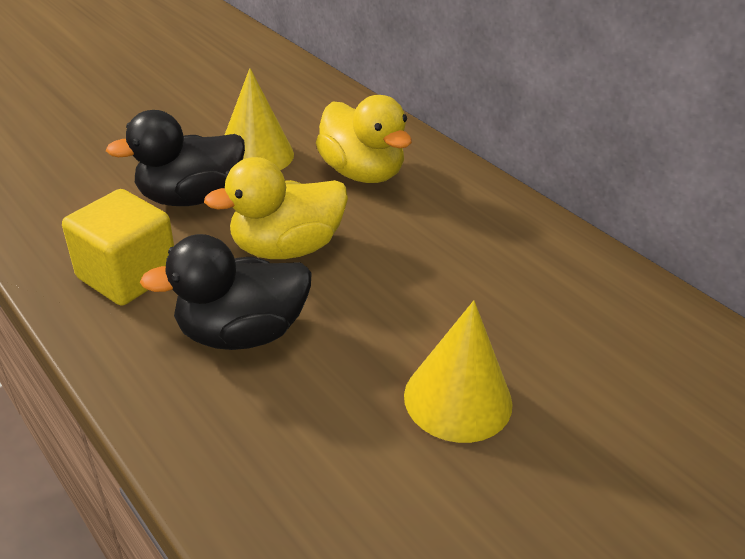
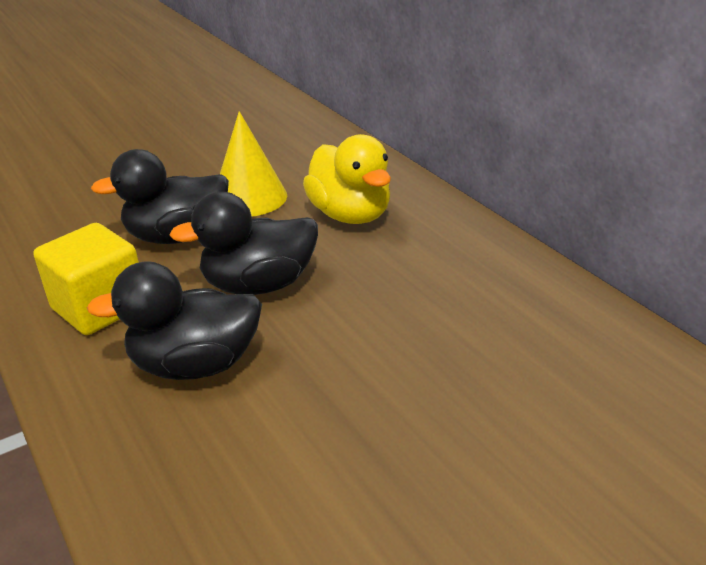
camera: 10 degrees right, 5 degrees down
yellow duck [204,157,348,259] -> black duck [169,192,318,295]
yellow cone [404,300,513,443] -> none

